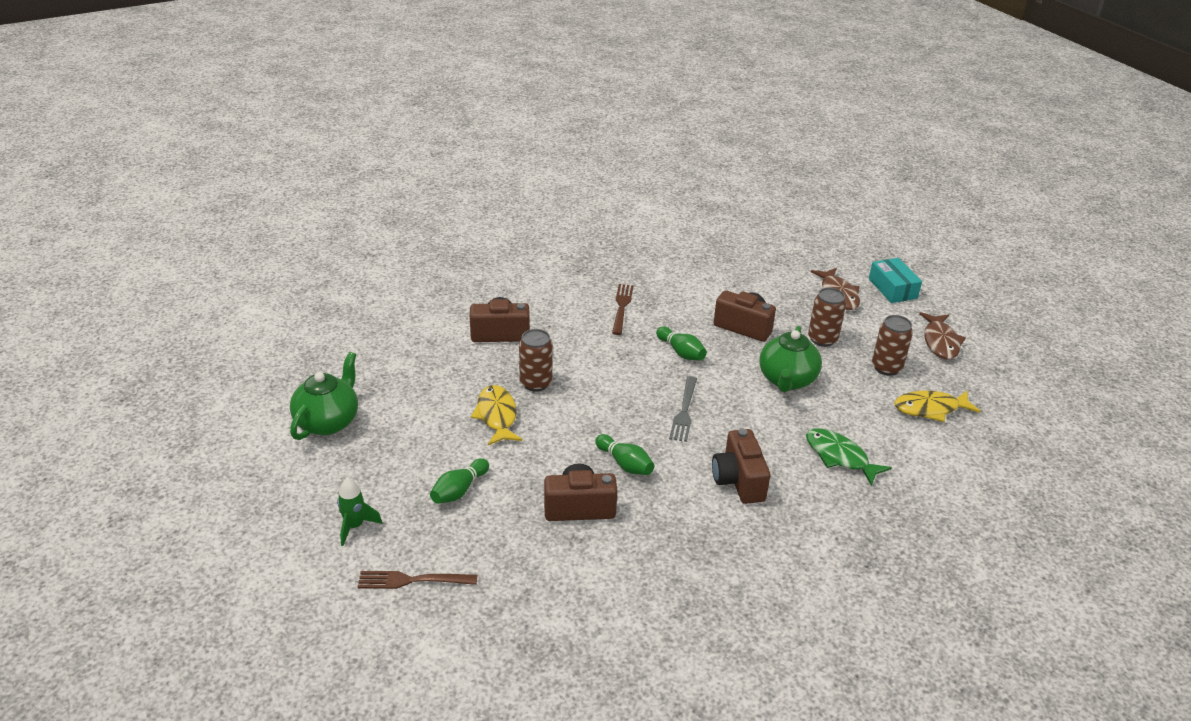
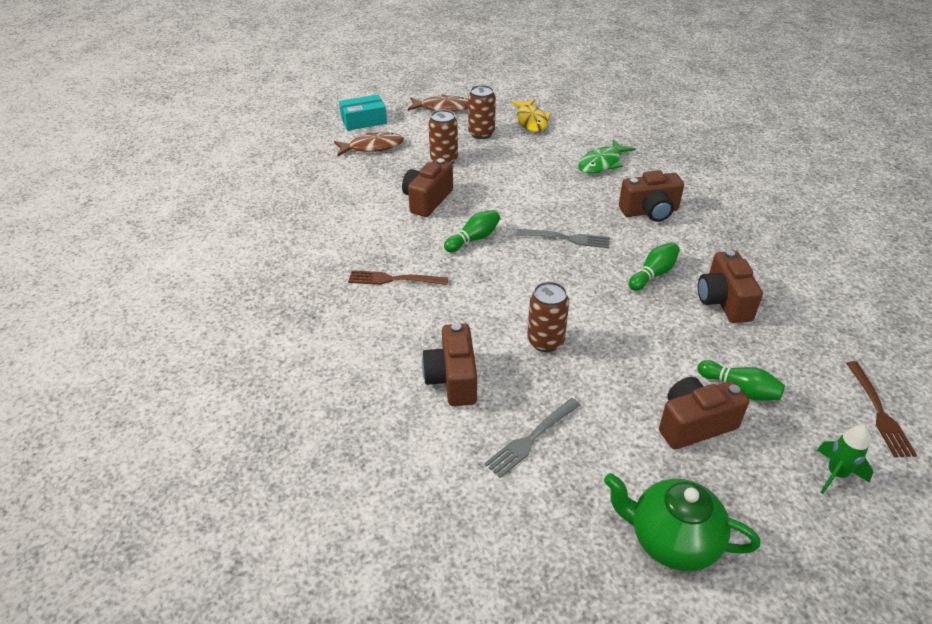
camera: 90 degrees left, 5 degrees up
yellow fish [471,385,522,445] -> none
green teapot [759,326,822,392] -> none
none -> grey fork [484,398,581,478]
none -> brown camera [659,377,749,449]

